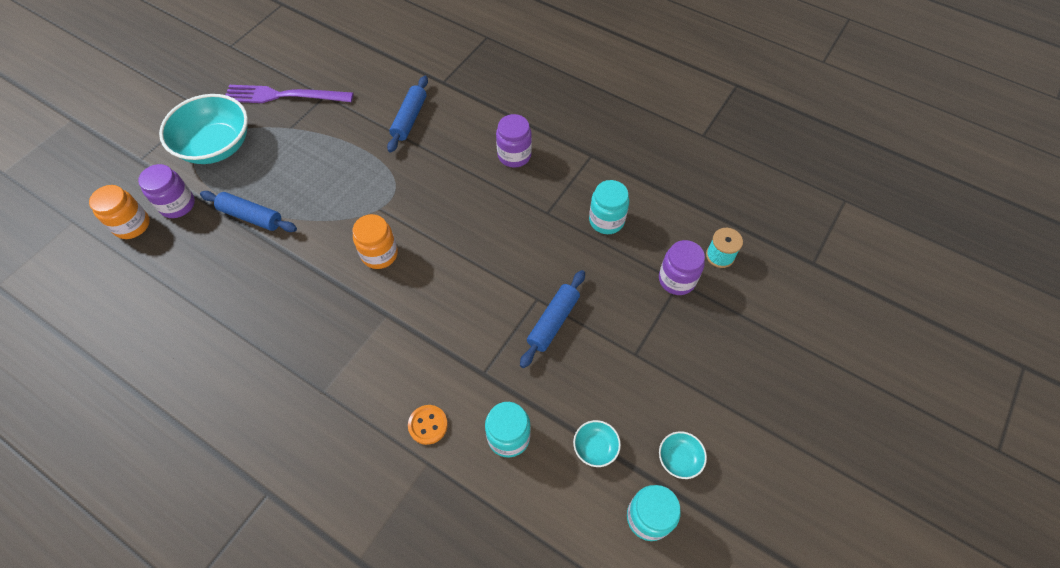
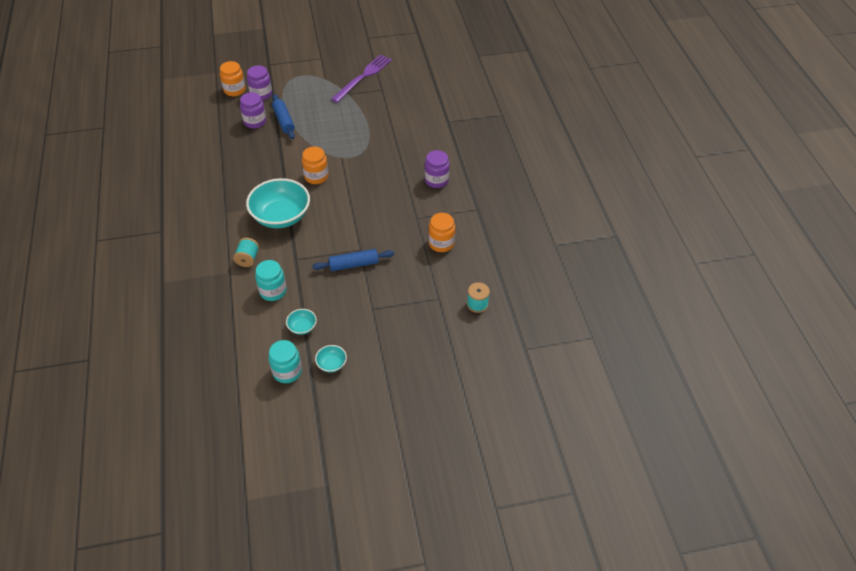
camera: 45 degrees right, 10 degrees down
turquoise bowl [159,94,248,164] -> turquoise bowl moved to [246,178,310,228]
purple fork [225,85,353,103] -> purple fork turned 75 degrees clockwise [331,55,392,103]
blue rolling pin [387,76,428,153] -> none
orange button [408,405,448,445] -> turquoise spool [233,238,259,267]
turquoise jar [589,180,629,234] -> orange jar [428,213,455,252]
purple jar [659,240,705,295] -> purple jar moved to [240,92,266,128]

